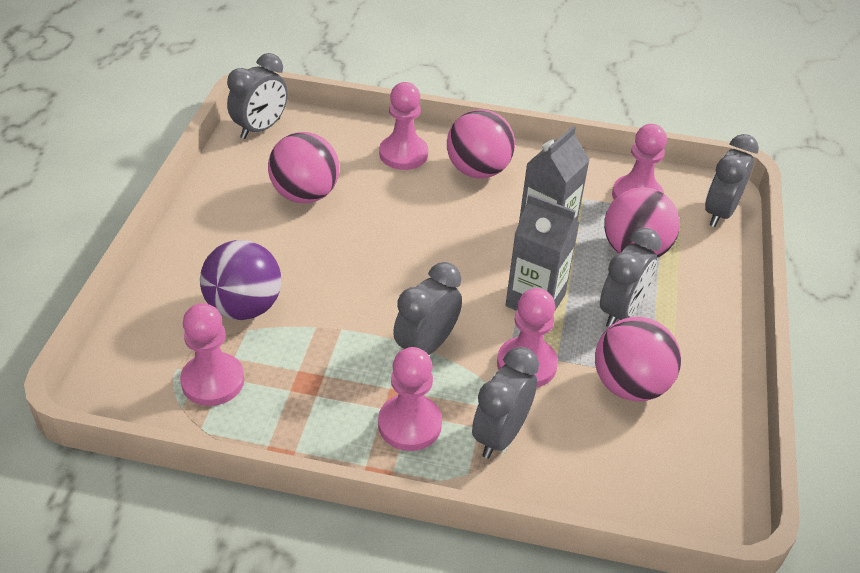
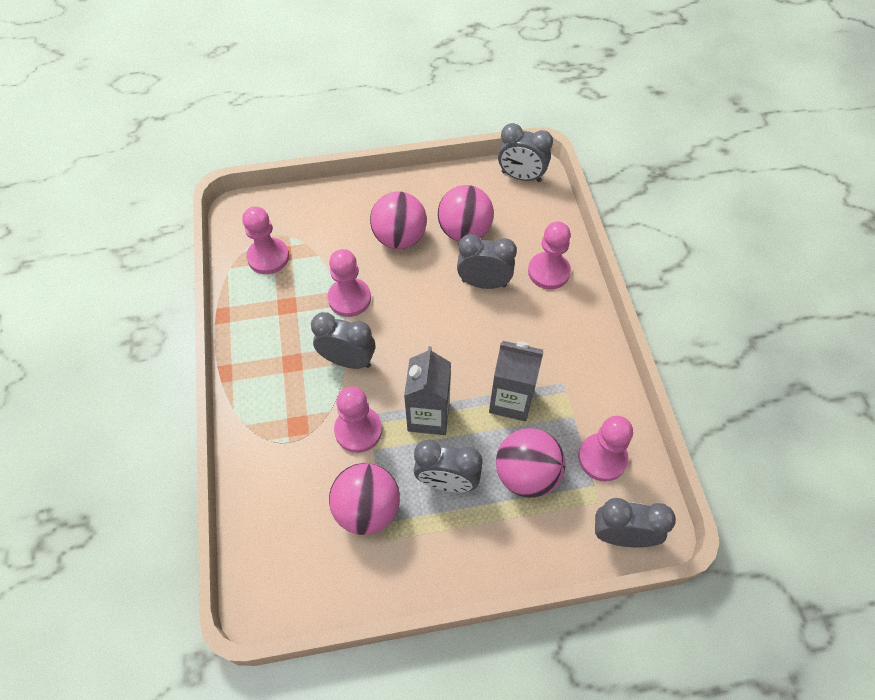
camera: 70 degrees right, 15 degrees up
purple ball [200,240,281,320] -> none
pink pawn [378,347,442,451] -> pink pawn moved to [328,249,371,317]
pink ball [447,109,515,178] -> pink ball moved to [370,191,427,249]
grey clock [472,347,539,459] -> grey clock moved to [457,234,517,289]

